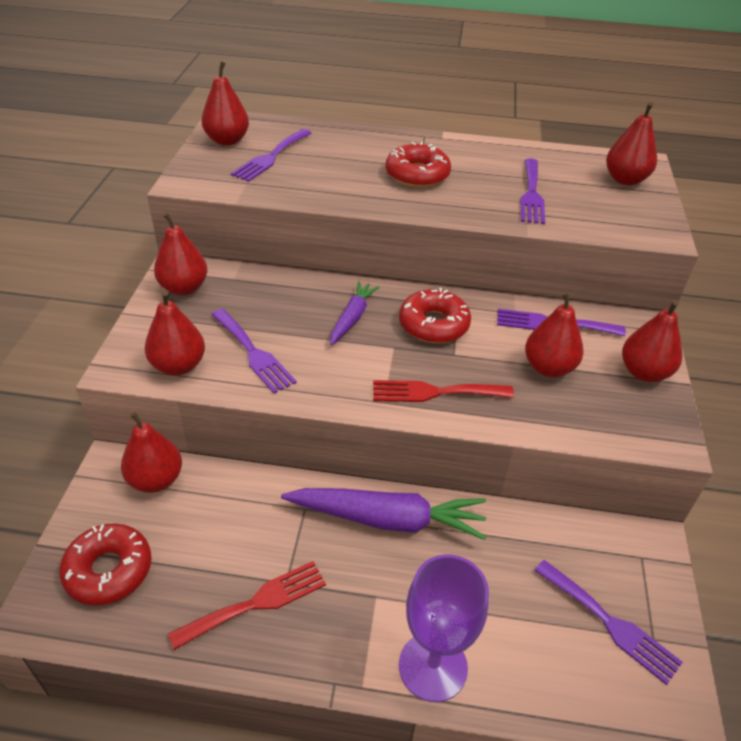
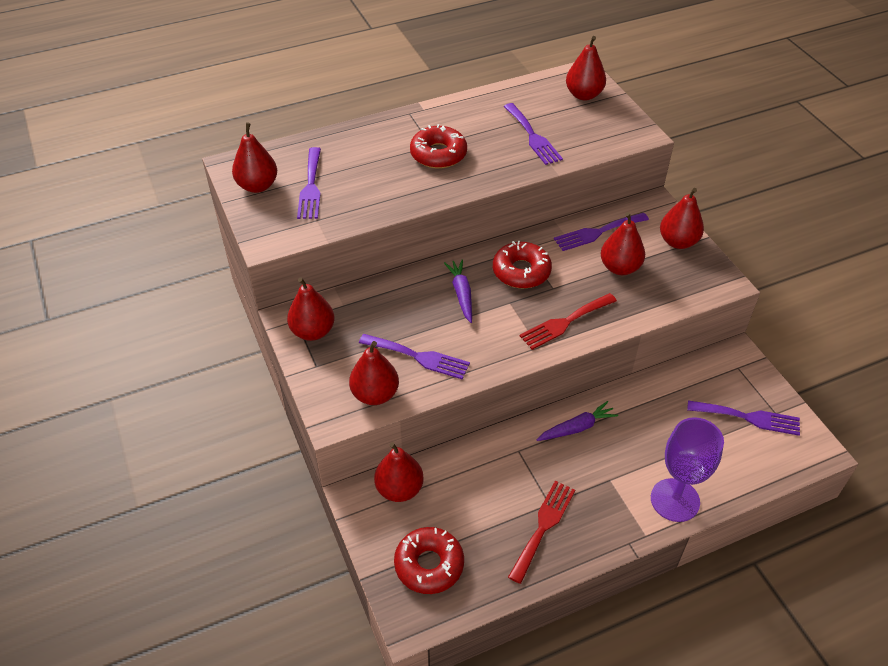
camera: 30 degrees left, 5 degrees up
purple carrot [281,488,486,540] -> purple carrot [536,401,618,441], size x0.56

